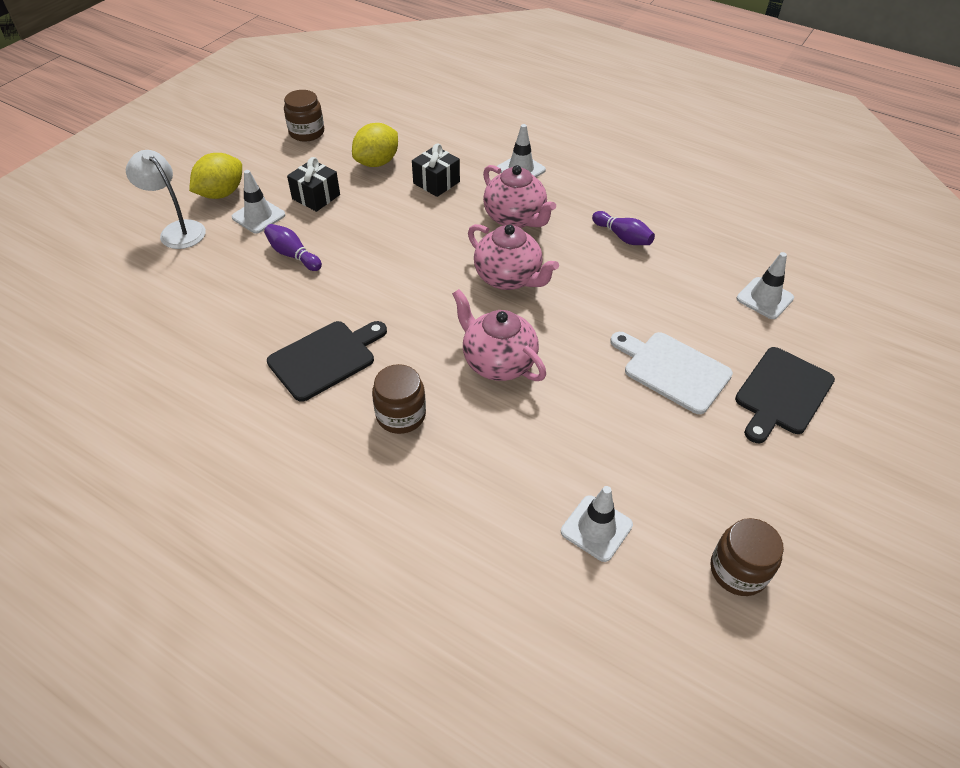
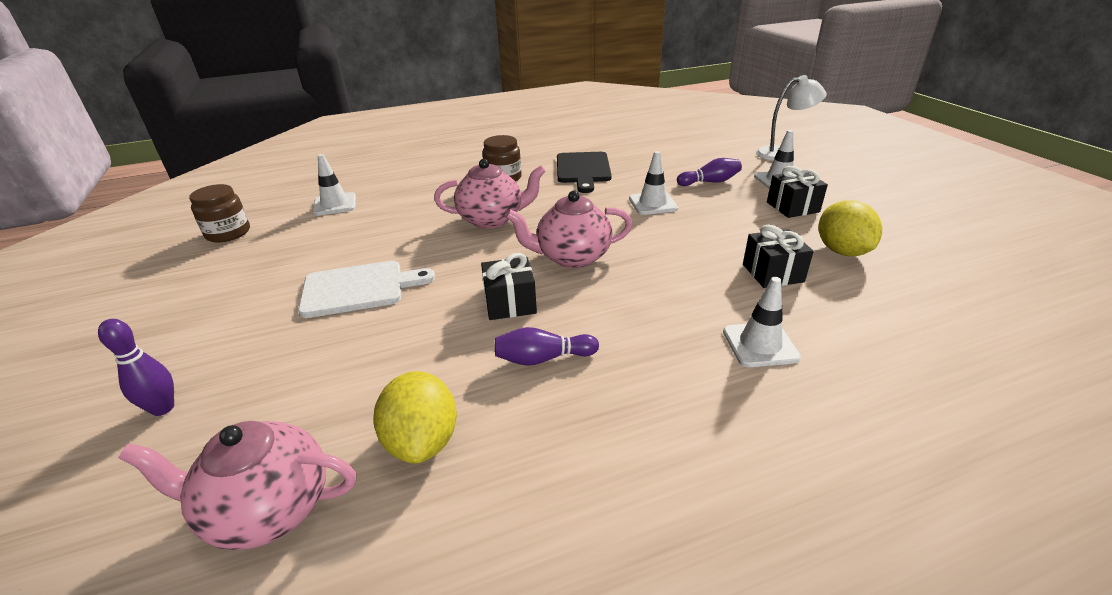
camera: 130 degrees right, 15 degrees down
yellow lemon [189,153,242,199] -> yellow lemon moved to [373,371,457,464]
brown jar [284,90,324,142] -> none
pink teapot [483,165,556,228] -> pink teapot moved to [118,421,357,550]
black cutting board [735,347,835,443] -> none
white traffic cone [737,252,794,319] -> white traffic cone moved to [629,151,678,215]
none -> purple bowling pin [98,319,174,416]
none -> black gift [481,253,537,320]

